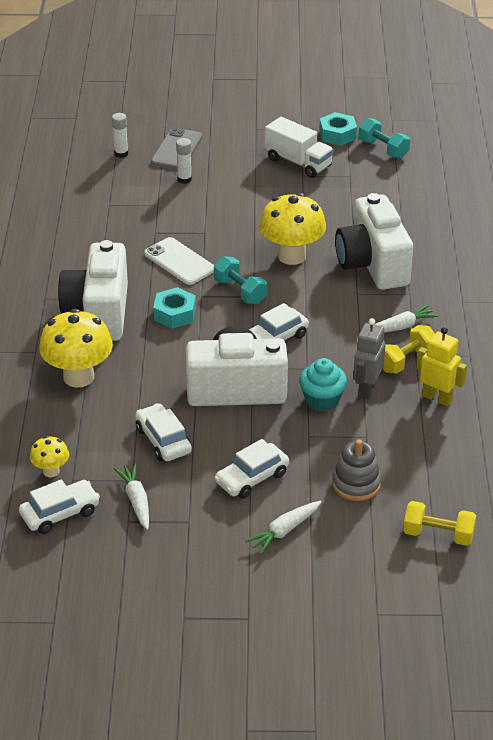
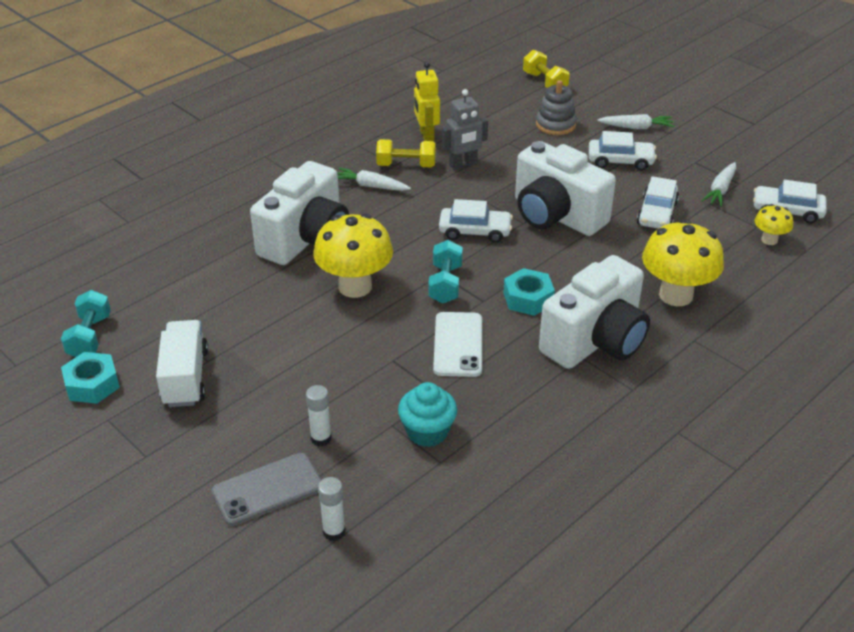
camera: 135 degrees left, 0 degrees up
turquoise cupcake [299,358,347,411] -> turquoise cupcake moved to [398,382,457,447]

